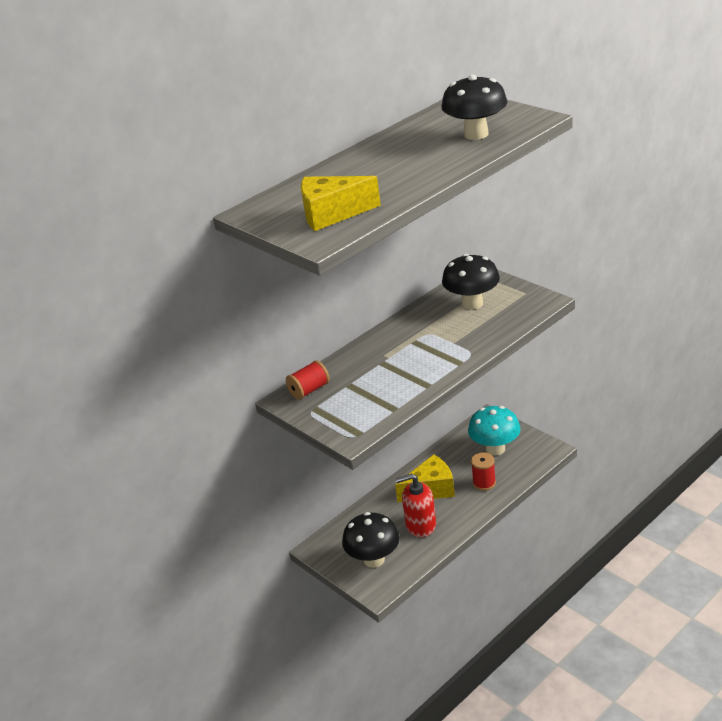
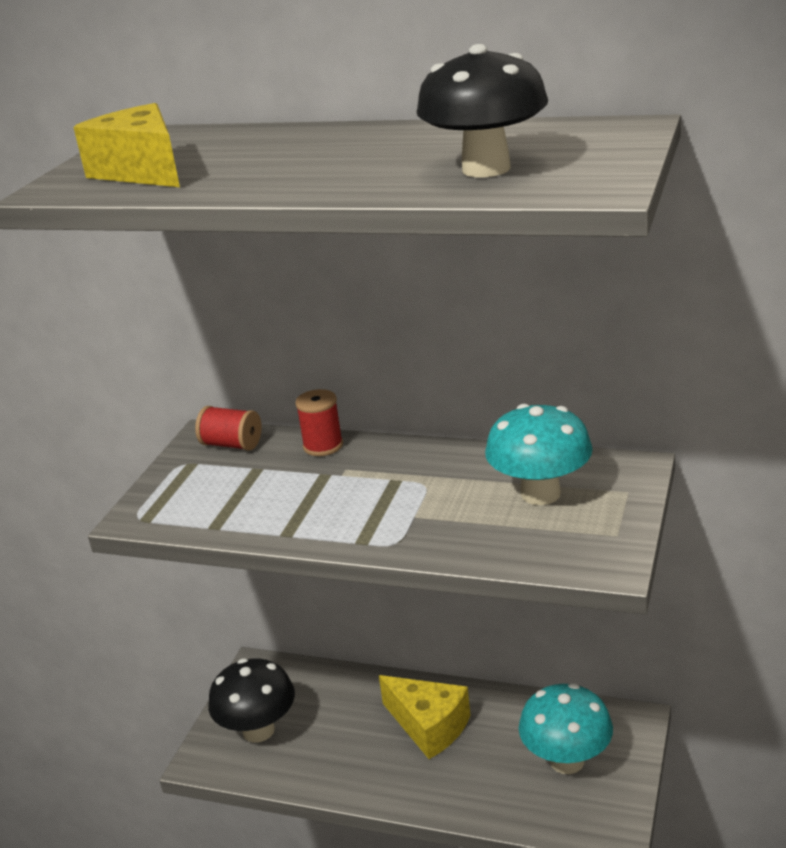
camera: 60 degrees right, 5 degrees down
red soap dispenser [396,473,436,537] -> none
black mushroom [442,254,500,310] -> turquoise mushroom [485,404,593,505]
red spool [471,452,496,491] -> red spool moved to [295,389,343,456]

